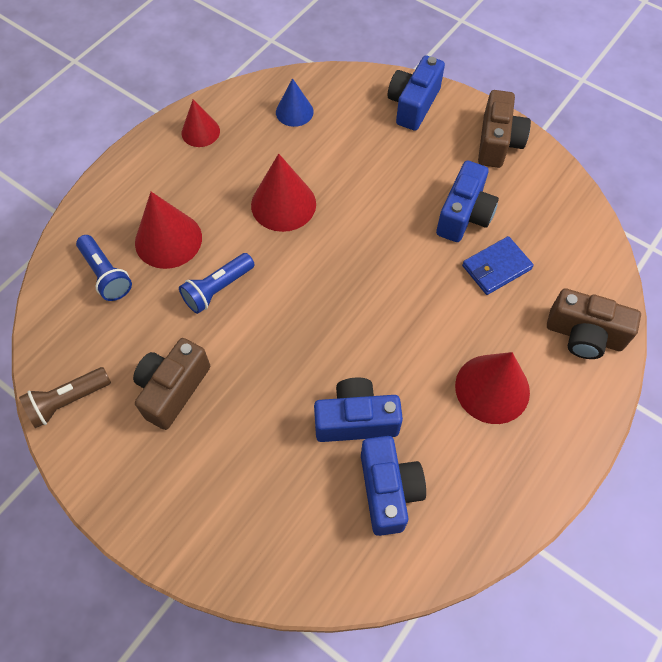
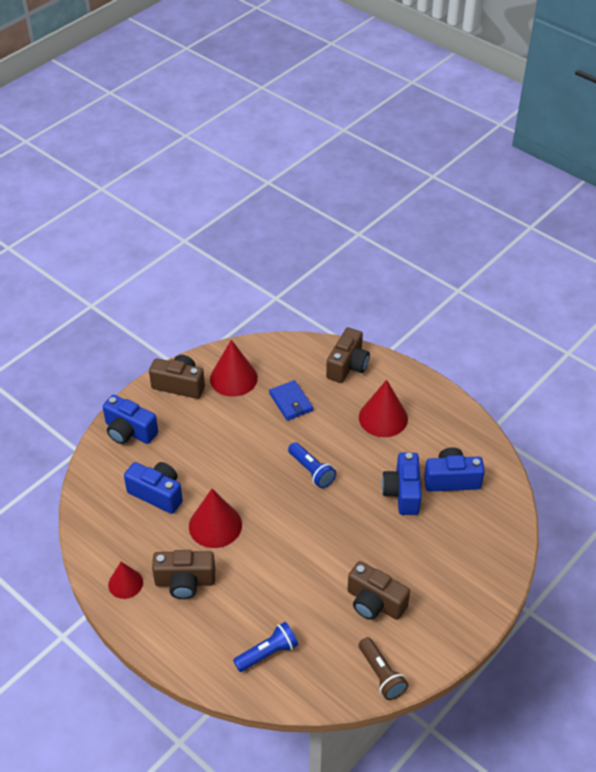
camera: 85 degrees left, 15 degrees down
red cone [135,192,202,269] -> red cone moved to [210,340,258,397]
blue flashlight [179,253,255,314] -> blue flashlight moved to [288,442,336,488]
blue cone [276,78,314,127] -> none
blue camera [436,161,499,242] -> blue camera moved to [124,462,183,514]
none -> brown camera [152,550,215,599]

